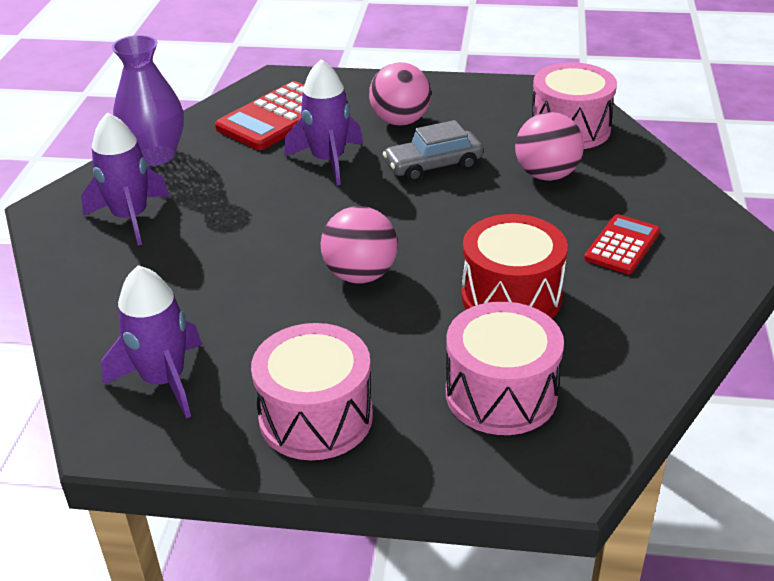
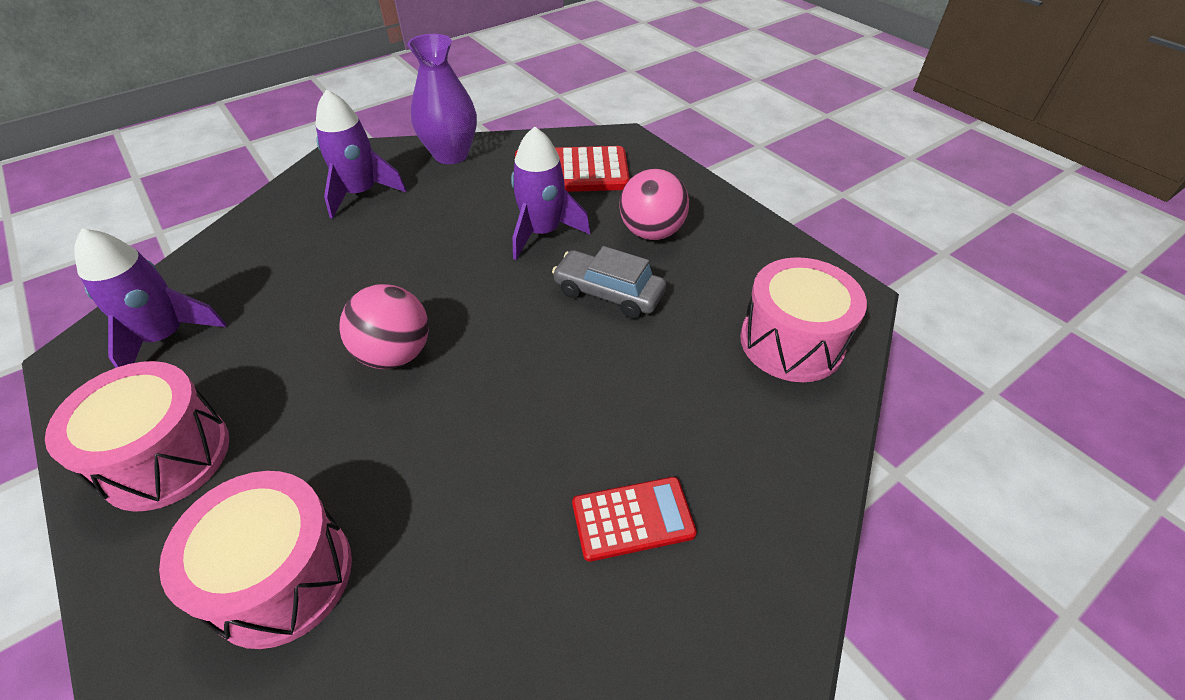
camera: 45 degrees right, 10 degrees up
red drum [461,214,568,318] -> none
pink ball [515,112,584,181] -> none

